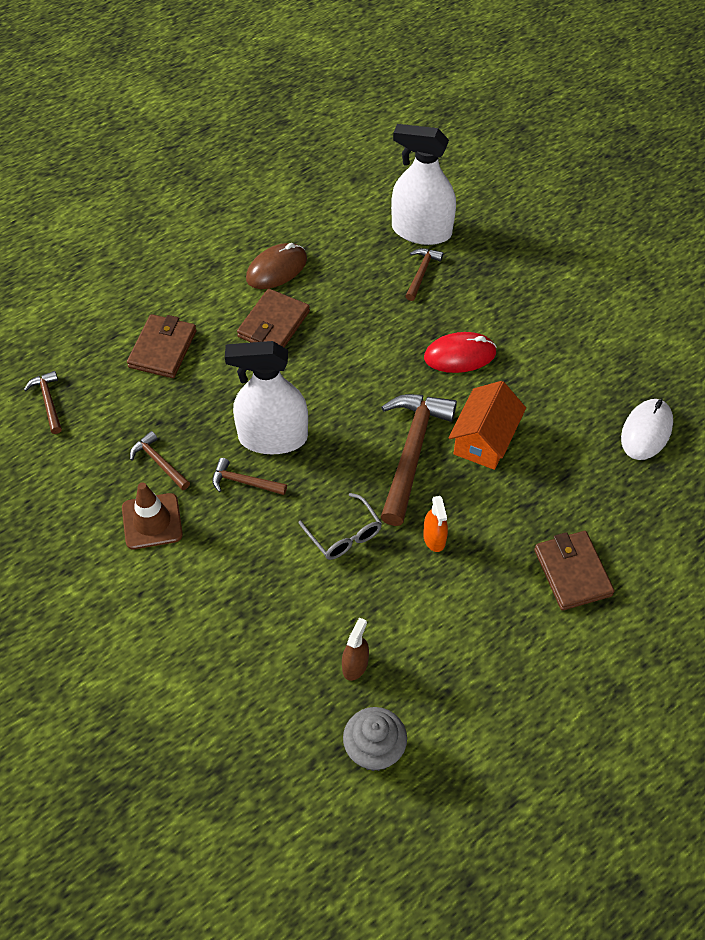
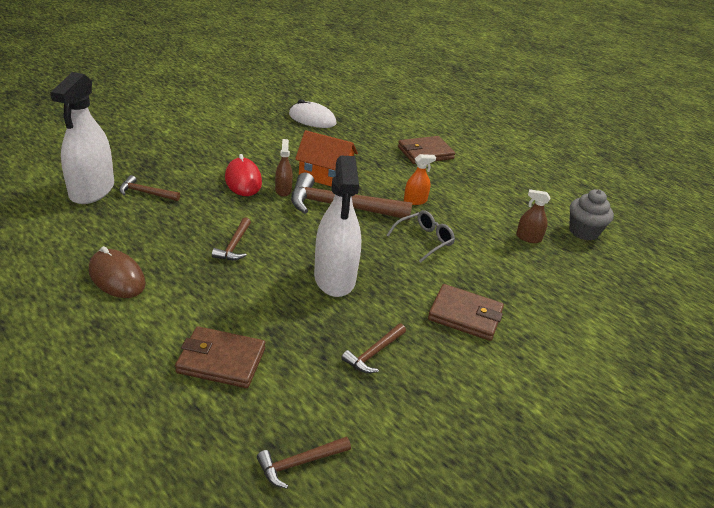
camera: 100 degrees left, 20 degrees down
brown traffic cone [122,482,183,549] -> none
brown hammer [212,458,287,495] -> brown hammer moved to [212,217,251,260]
brown wallet [237,289,310,347] -> brown wallet moved to [428,284,504,341]
none -> brown spray bottle [275,139,293,197]

